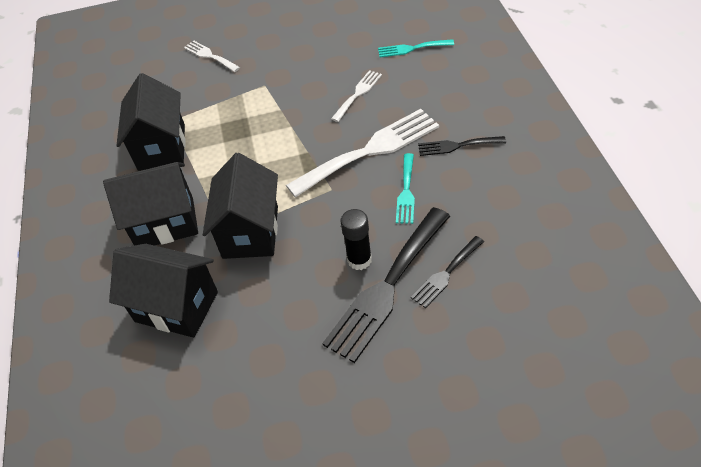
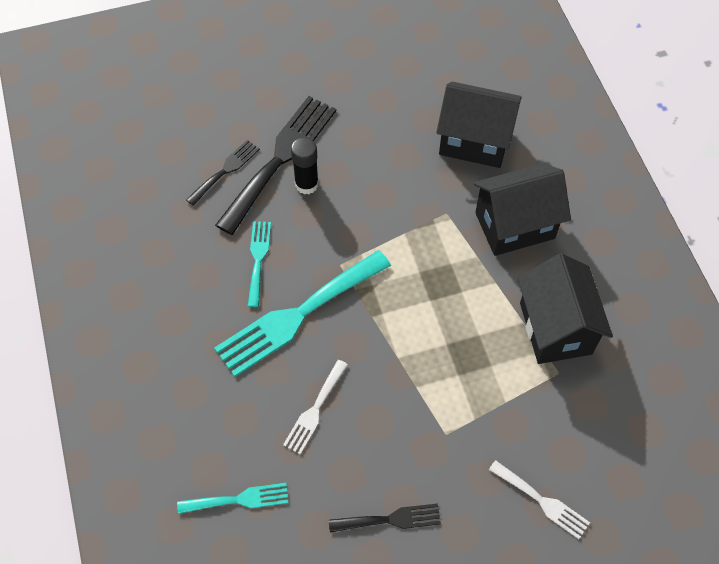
camera: 170 degrees right, 10 degrees up
black house [203,153,278,259] -> none
white fork [286,109,439,197] -> turquoise fork [214,250,391,377]
black fork [418,136,506,156] -> black fork moved to [329,503,441,532]

